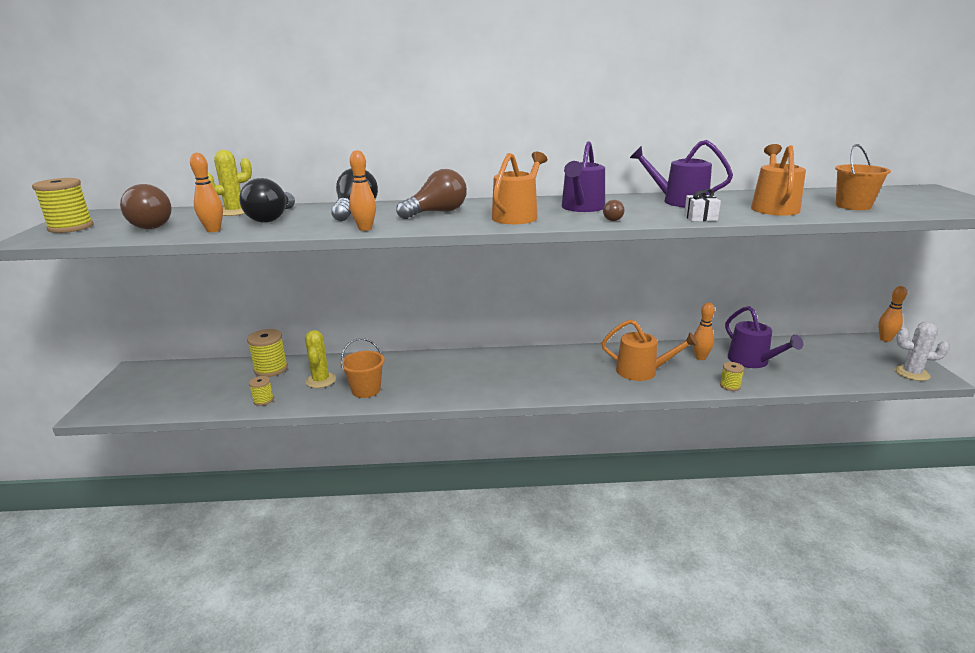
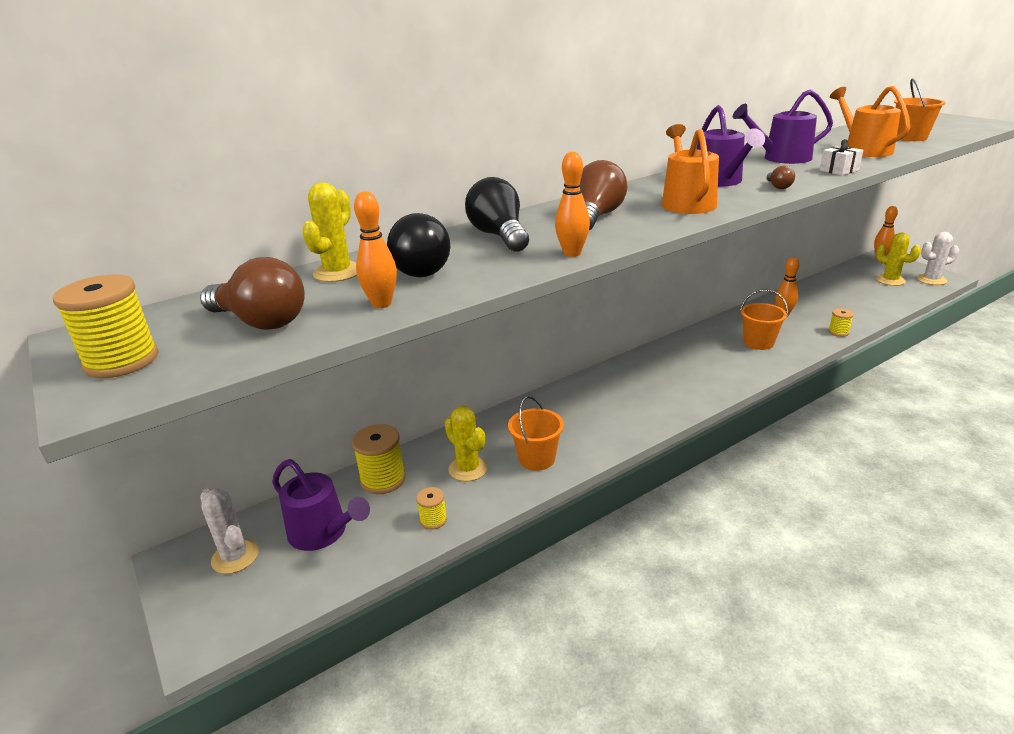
camera: 30 degrees left, 5 degrees up
orange watering can [602,319,698,381] -> orange bucket [740,289,788,350]
purple watering can [725,306,804,368] -> purple watering can moved to [272,459,370,551]
none -> white cactus [200,488,259,574]
none -> yellow cactus [876,233,921,286]

